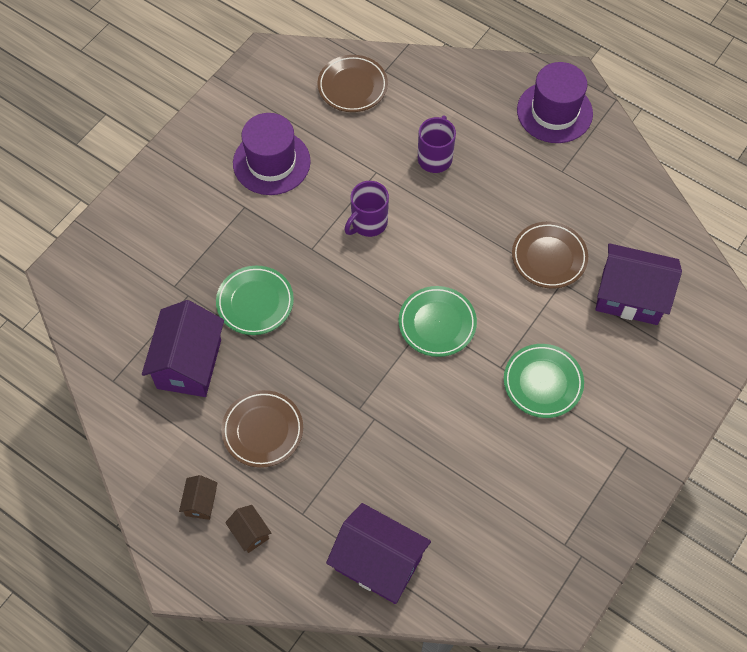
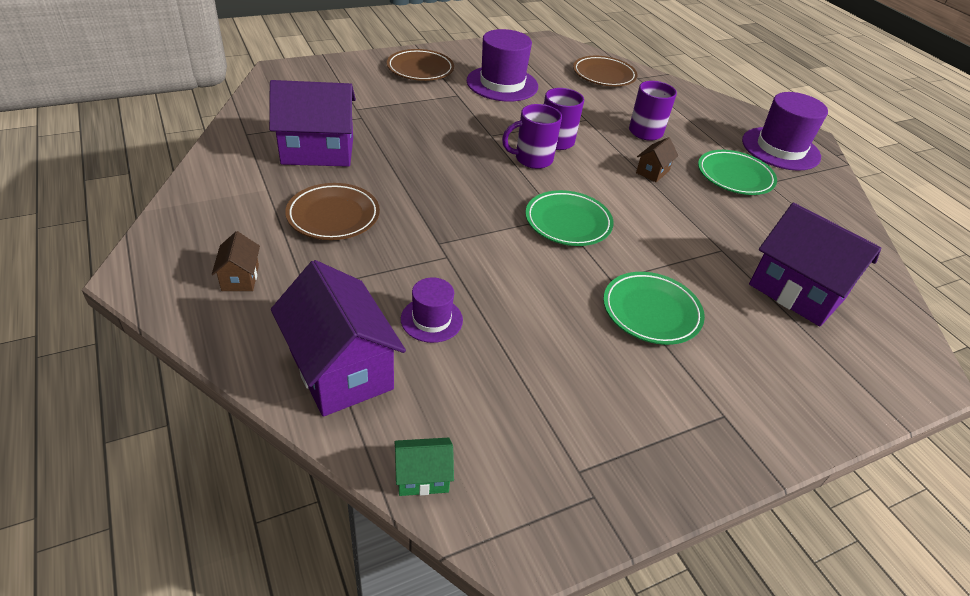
camera: 25 degrees right, 20 degrees down
purple house [142,300,224,397] -> purple house turned 45 degrees clockwise [269,80,356,167]
brown house [179,475,218,520] -> brown house moved to [636,137,678,182]
green plate [216,266,294,335] -> green plate moved to [698,150,777,195]
brown plate [512,222,588,289] -> brown plate moved to [387,49,454,81]
none -> green house [394,437,454,496]
none -> purple hat [401,277,463,343]
none -> purple mug [502,104,562,169]

